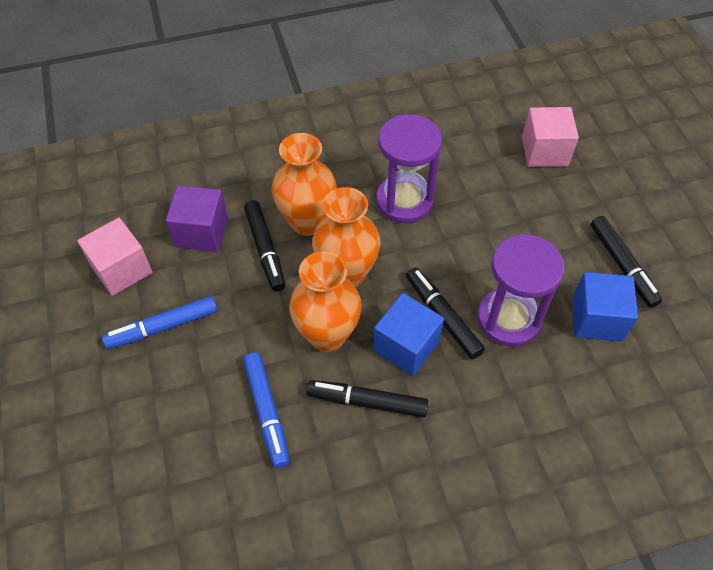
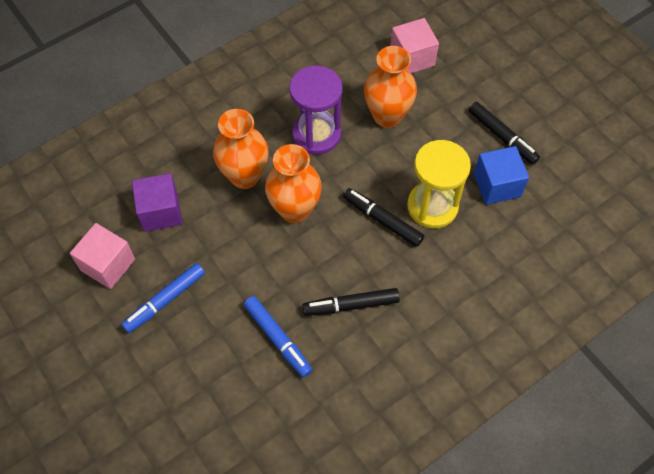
camera: 20 degrees left, 5 degrees up
black marker [244,200,285,291] -> none
orange vase [289,251,362,352] -> orange vase moved to [364,46,417,128]
blue cube [373,293,444,376] -> none
purple hourglass [477,234,565,347] -> yellow hourglass [407,140,471,228]

